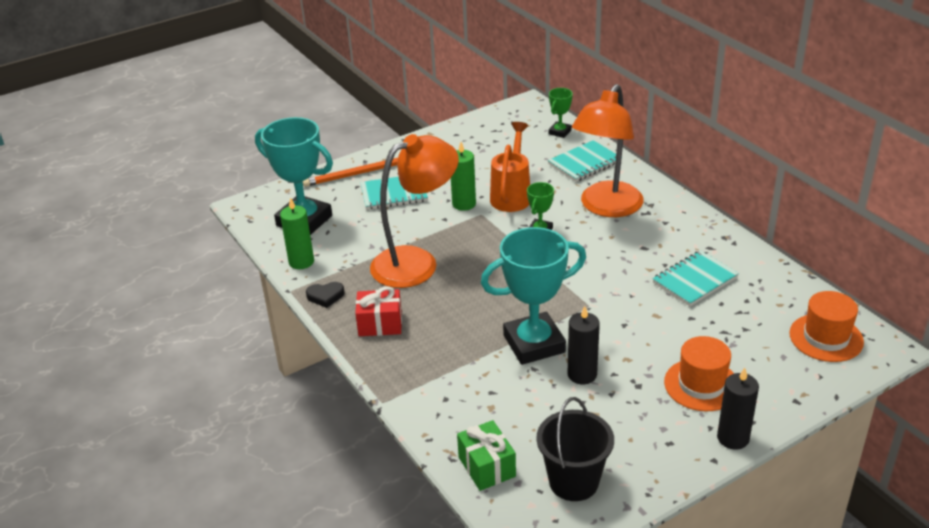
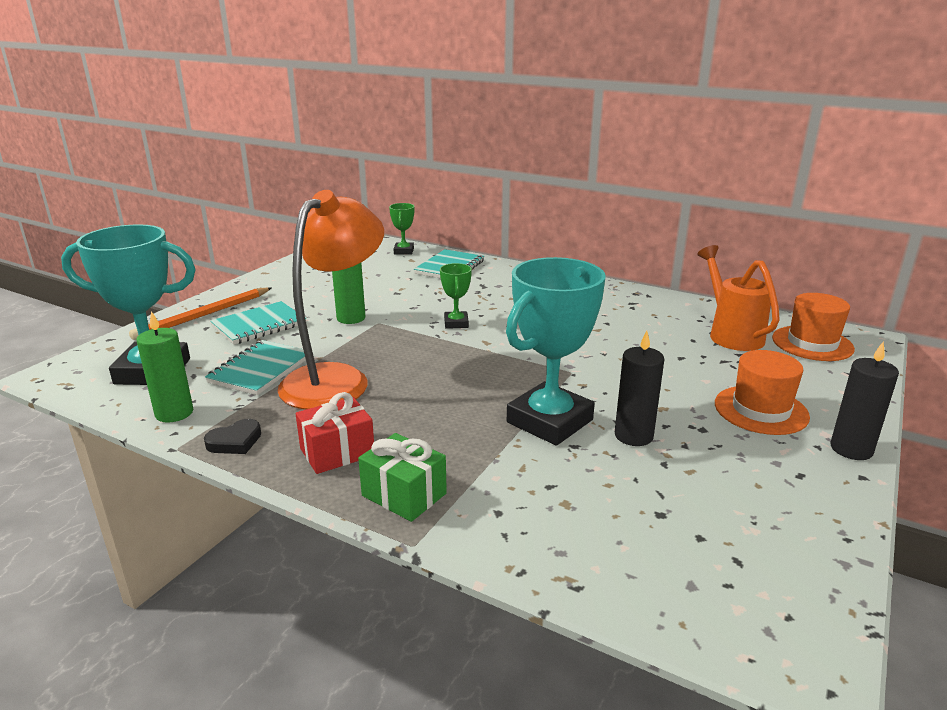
camera: 30 degrees left, 10 degrees down
green gift [457,420,516,491] -> green gift moved to [358,433,447,522]
orange watering can [490,122,530,212] -> orange watering can moved to [697,245,780,351]
black bucket [537,397,614,501] -> none
orange lamp [572,84,644,217] -> none
turquoise notebook [652,250,739,306] -> turquoise notebook moved to [205,340,306,395]

